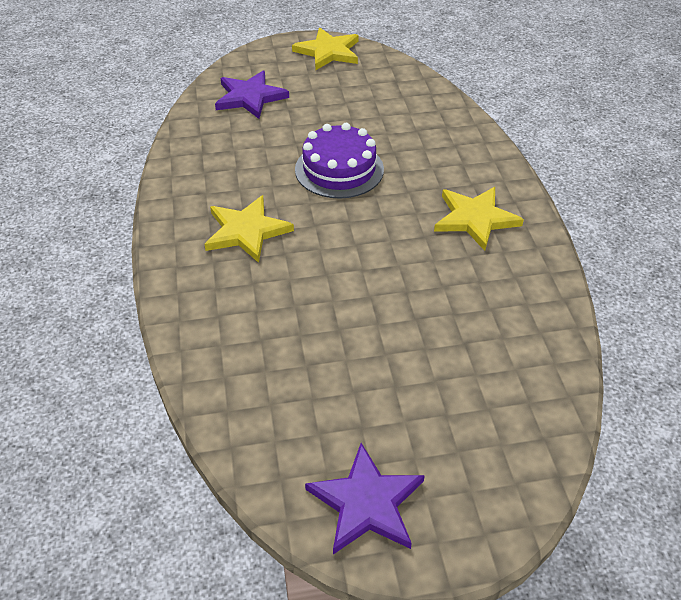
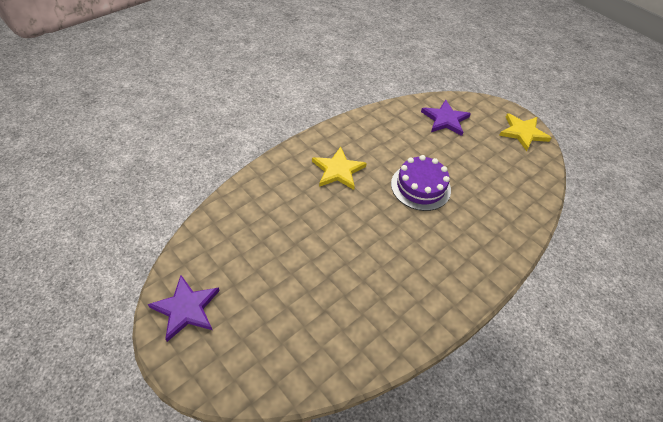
camera: 55 degrees right, 5 degrees up
yellow star [434,187,524,251] -> none

